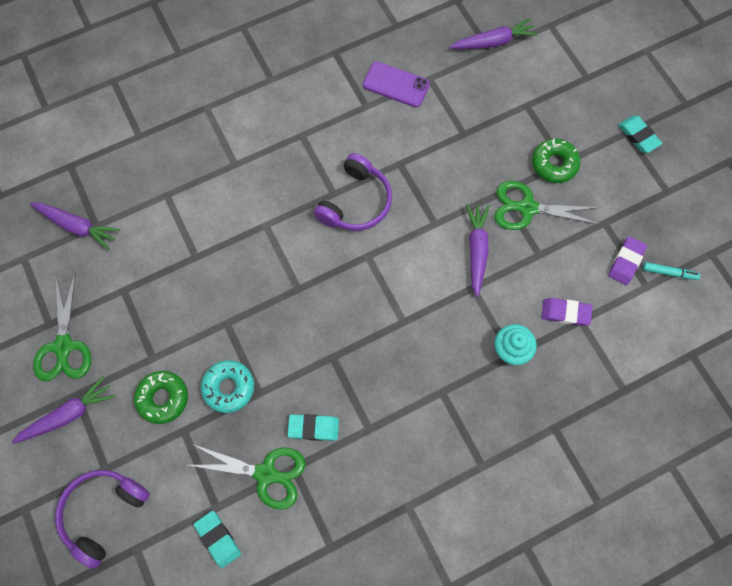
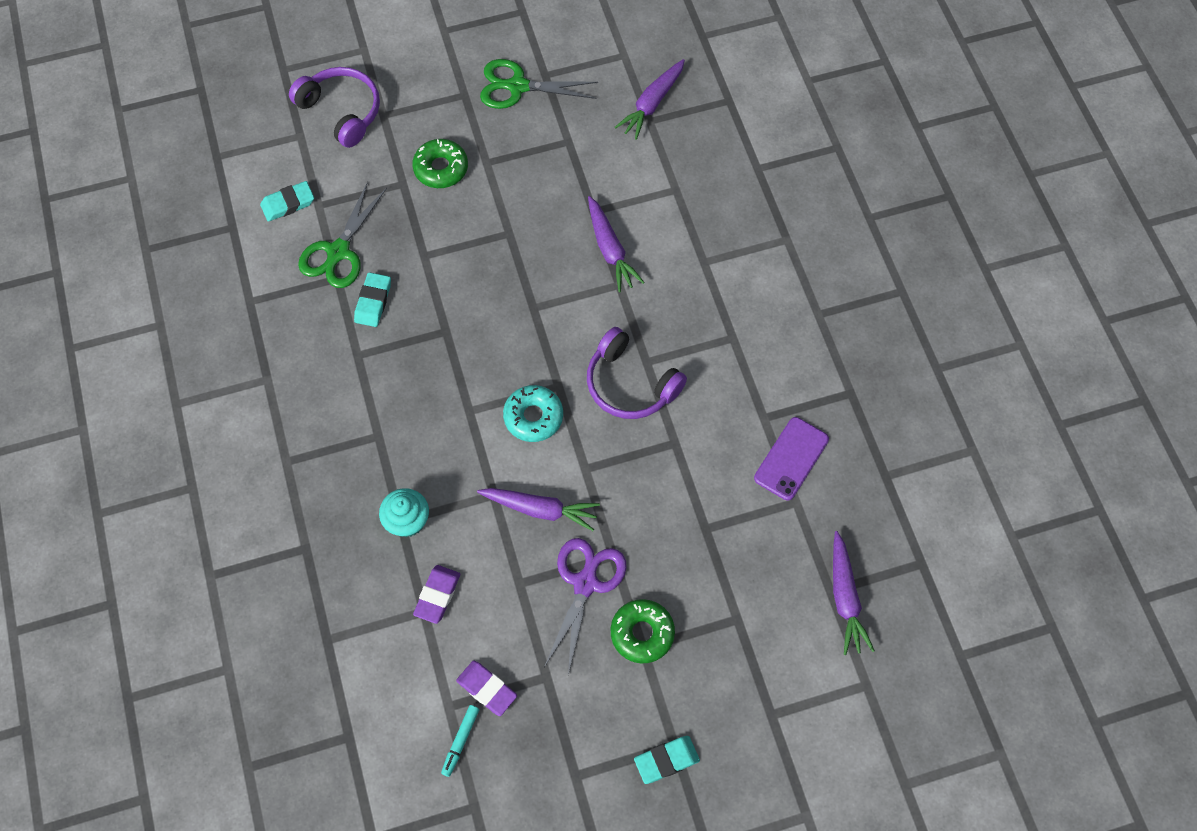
camera: 100 degrees right, 5 degrees down
purple carrot [12,376,115,444] -> purple carrot moved to [588,196,645,292]
turquoise donut [201,360,254,413] -> turquoise donut moved to [503,385,563,442]
green scissors [494,181,601,230] -> purple scissors [544,538,627,675]

